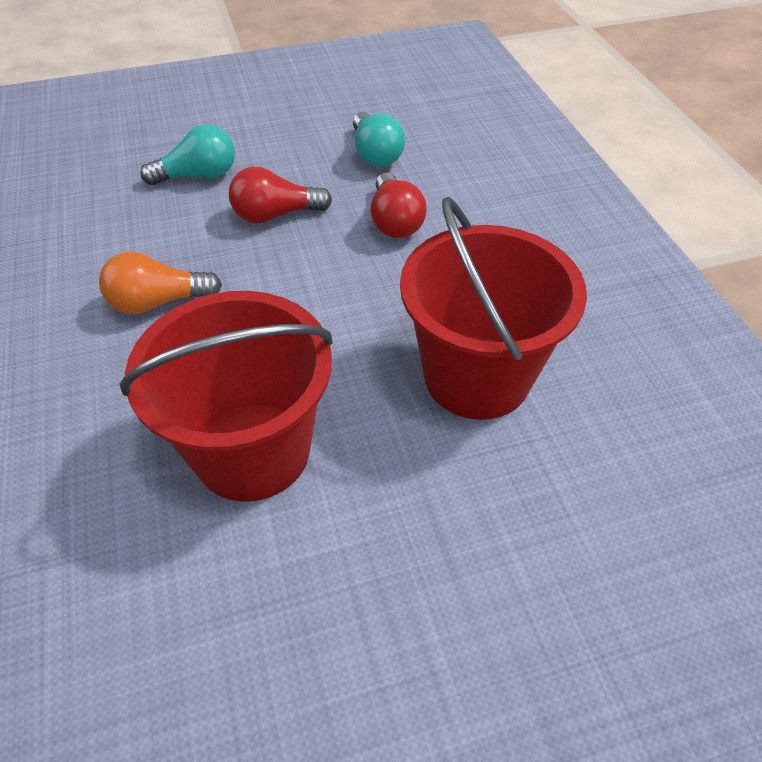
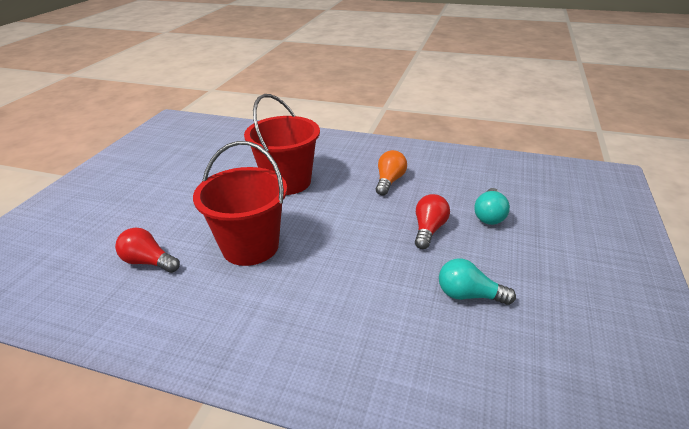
camera: 125 degrees right, 15 degrees down
red light bulb [371,173,427,238] -> red light bulb moved to [115,227,180,273]

